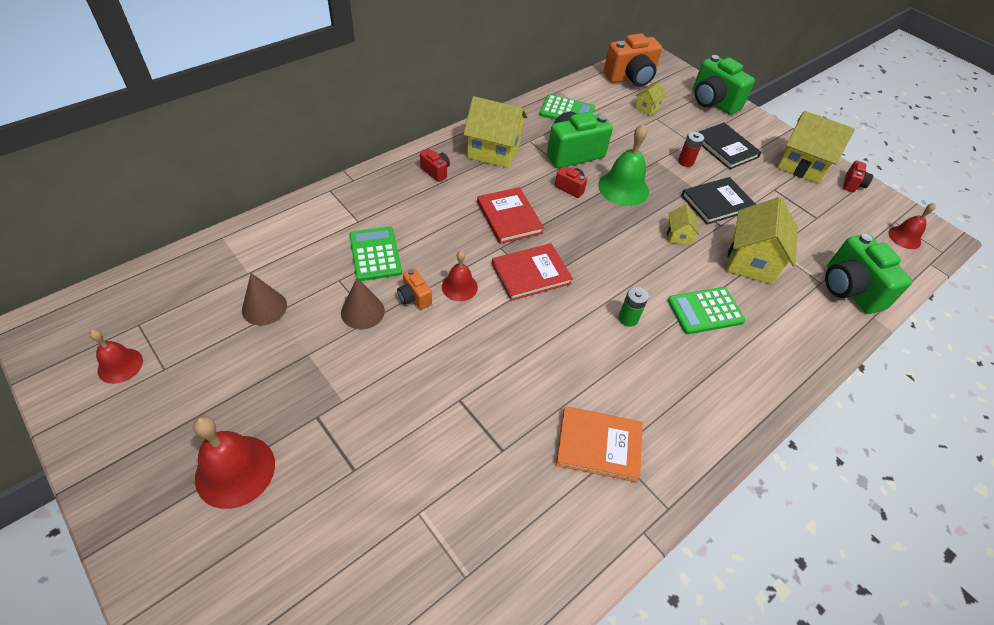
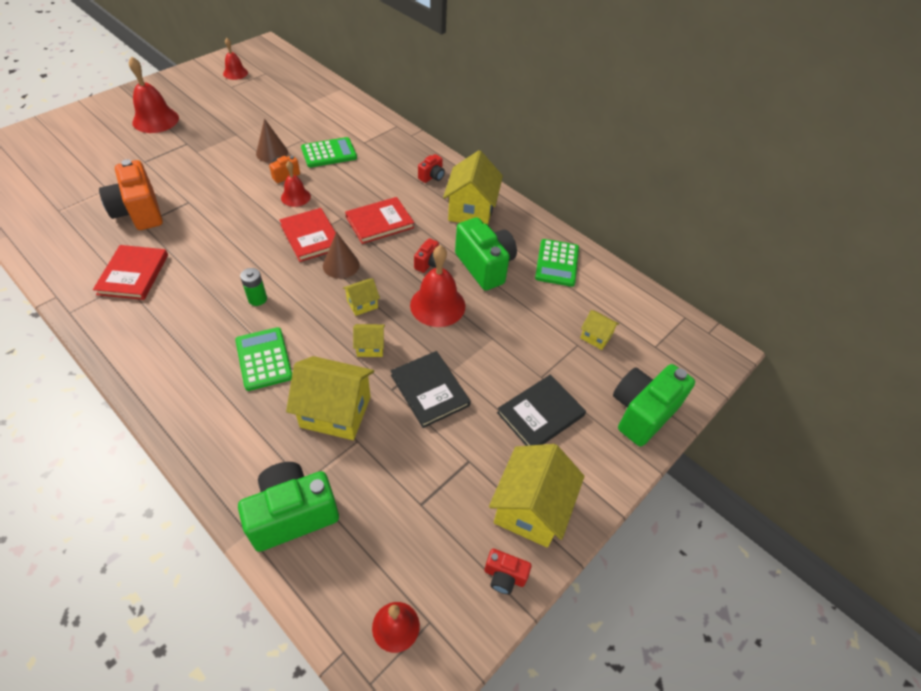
camera: 85 degrees right, 0 degrees up
brown cone [242,273,287,325] -> brown cone moved to [323,232,360,279]
orange book [556,406,643,482] -> red book [93,245,168,300]
green bell [598,124,649,206] -> red bell [410,245,465,327]
orange camera [604,33,662,87] -> orange camera moved to [99,159,163,230]
red battery [678,132,704,167] -> none
none -> yellow house [343,278,380,316]

